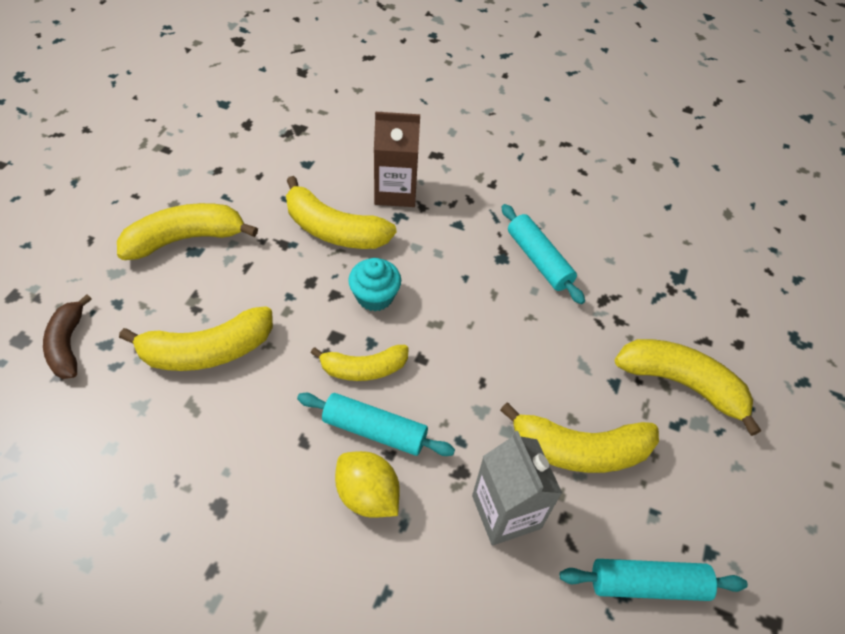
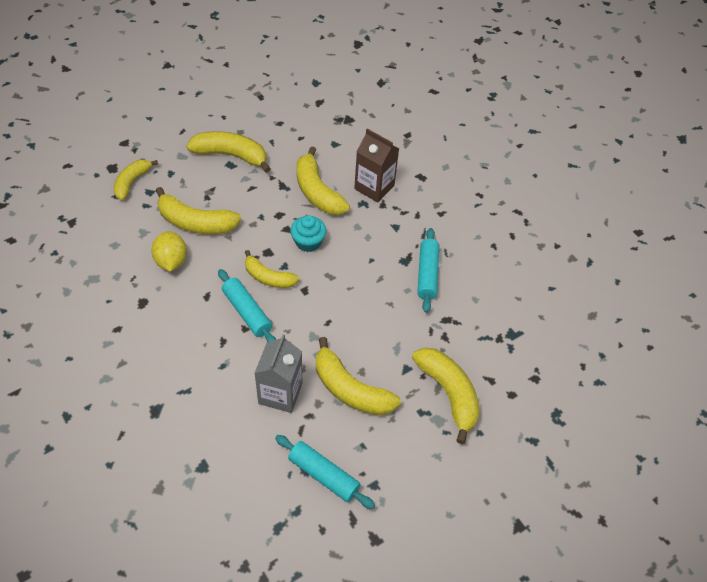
camera: 35 degrees right, 0 degrees up
brown banana [43,294,92,379] -> yellow banana [114,160,158,200]
yellow lemon [335,451,400,518] -> yellow lemon moved to [151,231,187,271]

